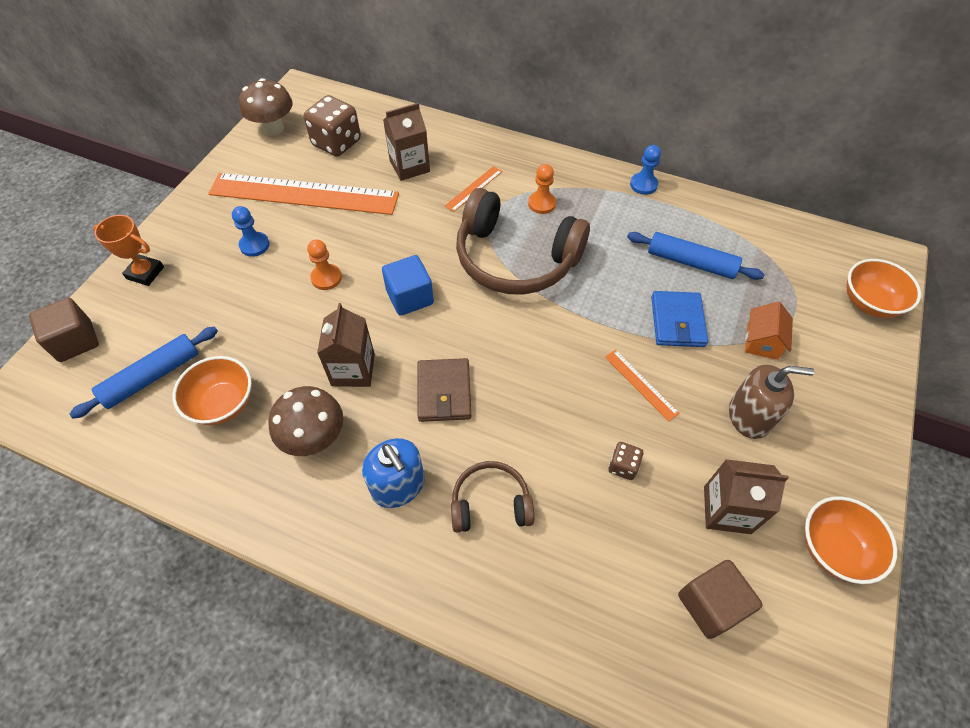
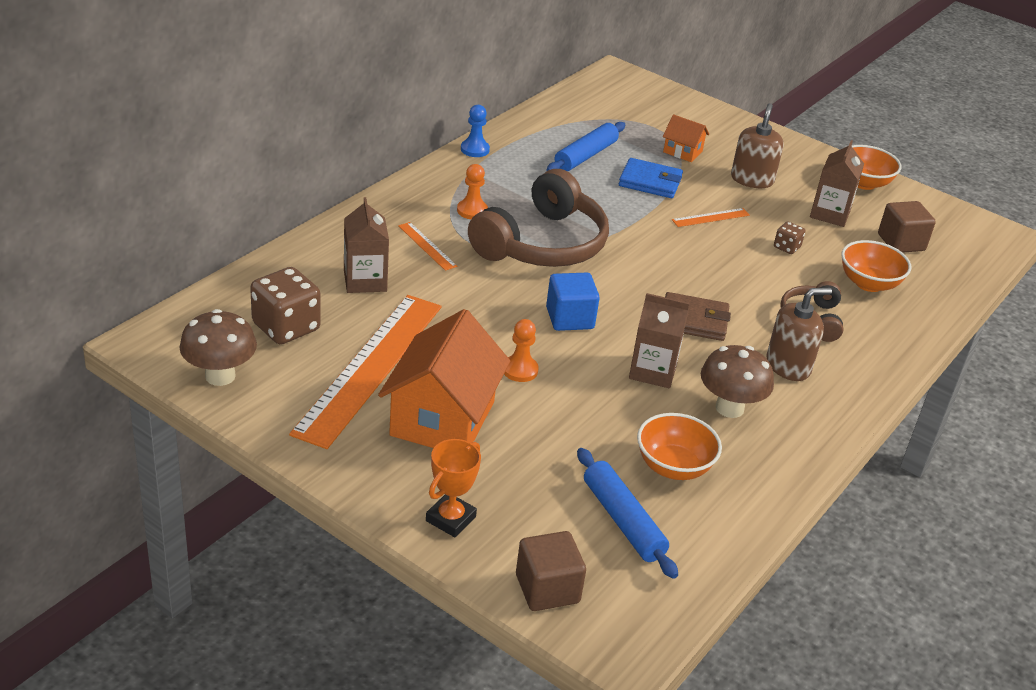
camera: 80 degrees left, 20 degrees down
blue pawn [232,206,270,257] -> orange house [378,309,510,448]
blue soap dispenser [362,438,425,508] -> brown soap dispenser [766,288,832,381]
orange bowl [846,259,921,318] -> orange bowl moved to [841,240,911,292]

